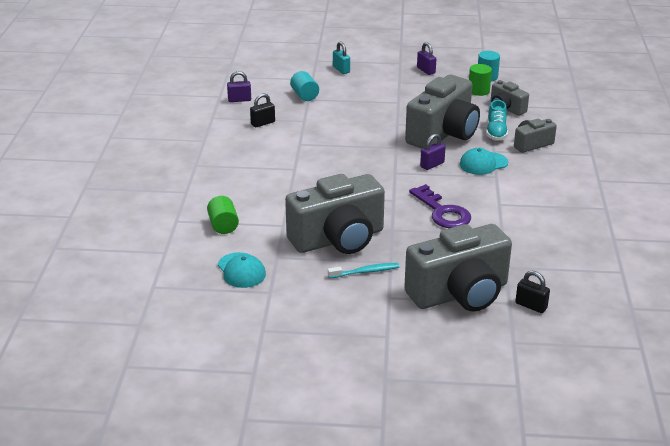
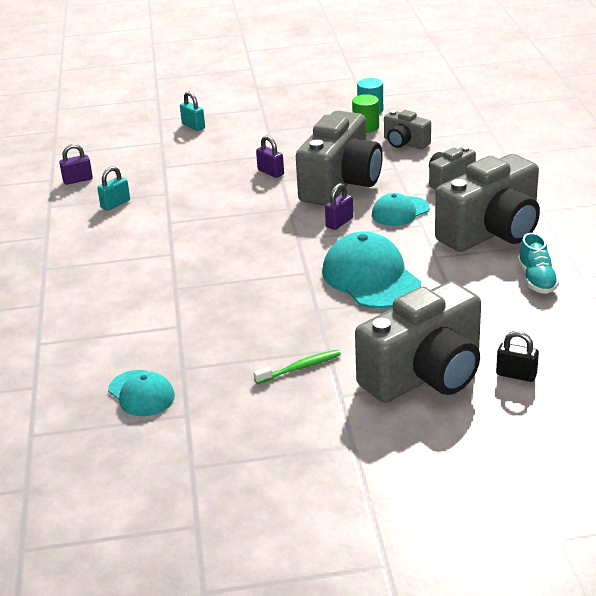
camera: 10 degrees left, 0 degrees up
green cylinder [207,196,239,234] -> none
black padlock [250,93,275,127] -> turquoise padlock [97,166,130,211]
grey camera [285,174,385,254] -> grey camera moved to [435,154,540,252]
turquoise cylinder [290,71,319,101] -> none
turquoise toothbrush [328,263,399,278] -> green toothbrush [253,349,341,384]
purple key [409,184,471,228] -> turquoise cap [322,231,421,309]
purple padlock [417,42,436,75] -> purple padlock moved to [256,135,284,178]
turquoise shoe [486,100,508,140] -> turquoise shoe moved to [518,233,559,294]

